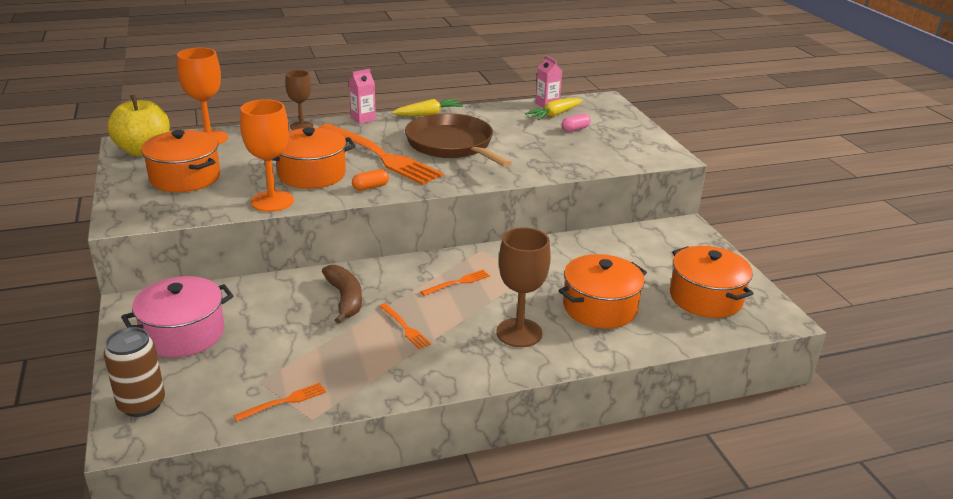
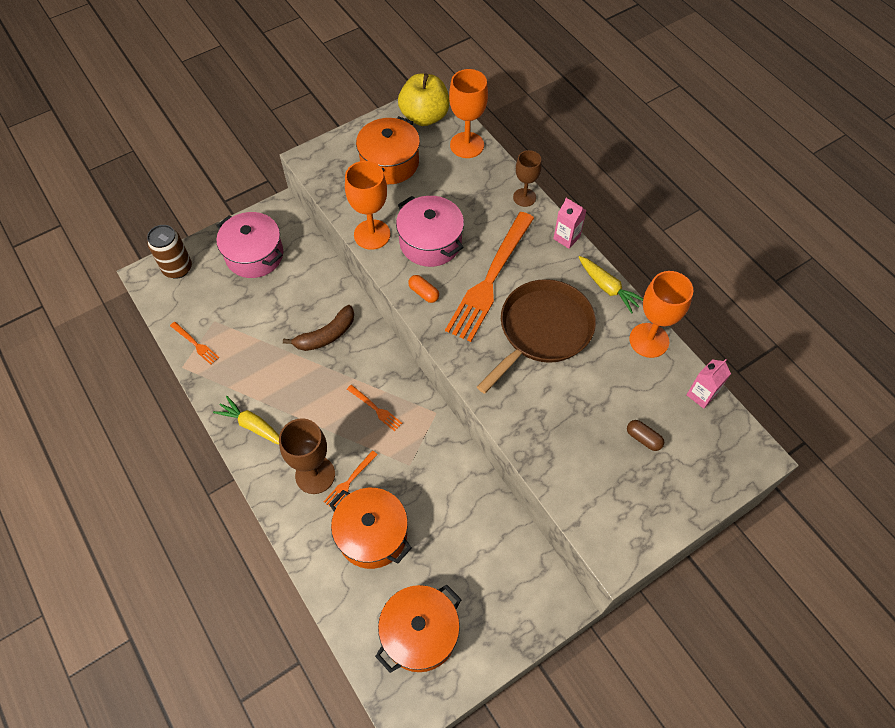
camera: 75 degrees right, 30 degrees up
orange pot [272,127,356,189] -> pink pot [396,196,464,267]
orange fork [379,303,431,349] -> orange fork moved to [323,450,378,507]
yellow carrot [525,98,582,120] -> yellow carrot moved to [213,396,279,444]
pink capsule [562,114,591,132] -> brown capsule [627,420,664,451]
none -> orange goblet [629,271,693,358]

